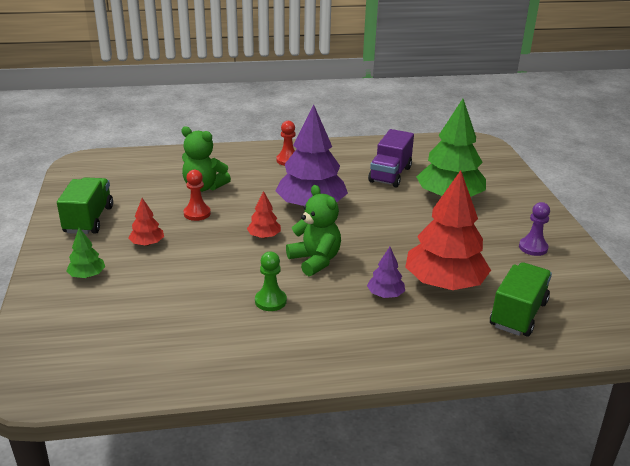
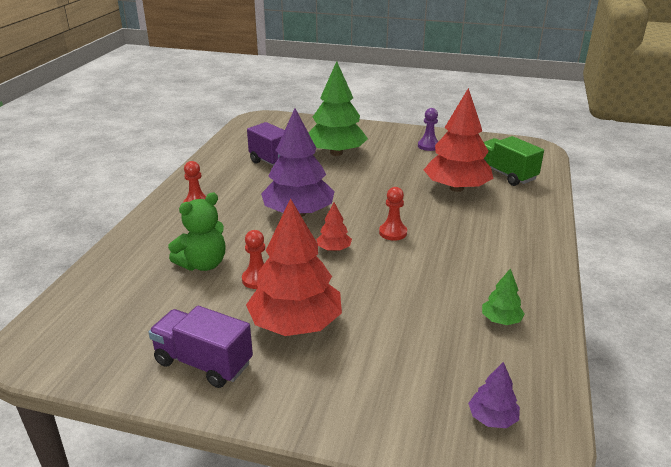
camera: 65 degrees left, 0 degrees up
green truck [57,177,113,234] -> purple truck [148,306,253,388]
green tree [66,228,105,278] -> green tree moved to [482,268,525,325]
red tree [129,198,164,246] -> red tree [246,198,342,336], size x2.24
green pawn [255,252,287,311] -> none
green teddy bear [286,185,341,276] -> red pawn [379,187,407,241]
purple tree [367,247,405,298] -> purple tree moved to [468,362,520,428]

